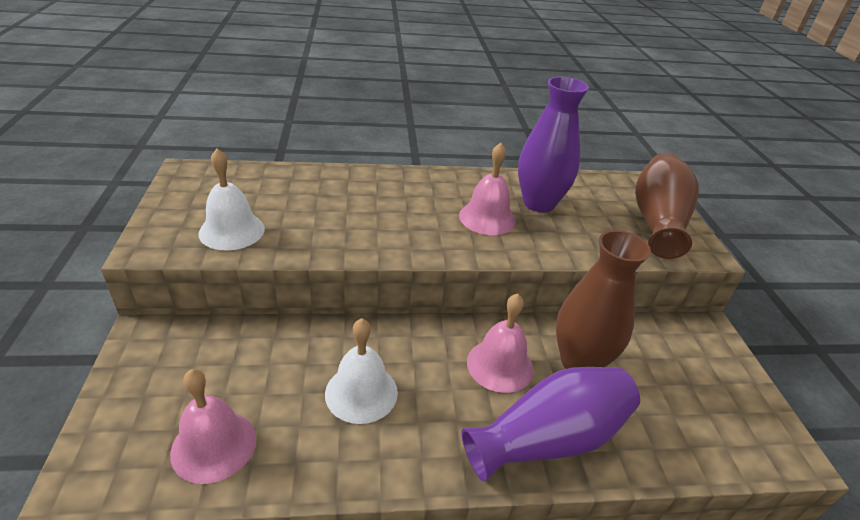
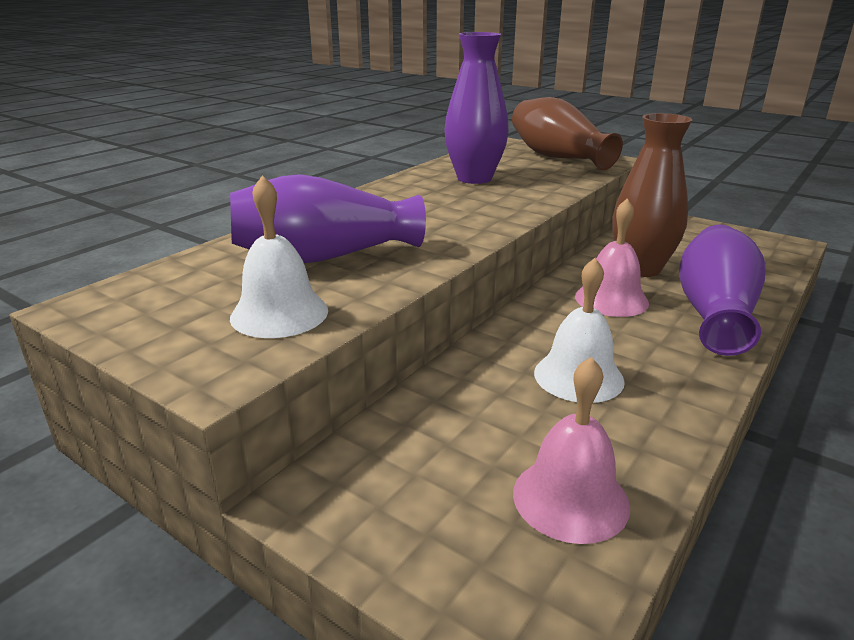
camera: 45 degrees left, 10 degrees down
pink bell [459,143,516,235] -> none
none -> purple vase [230,174,426,263]

